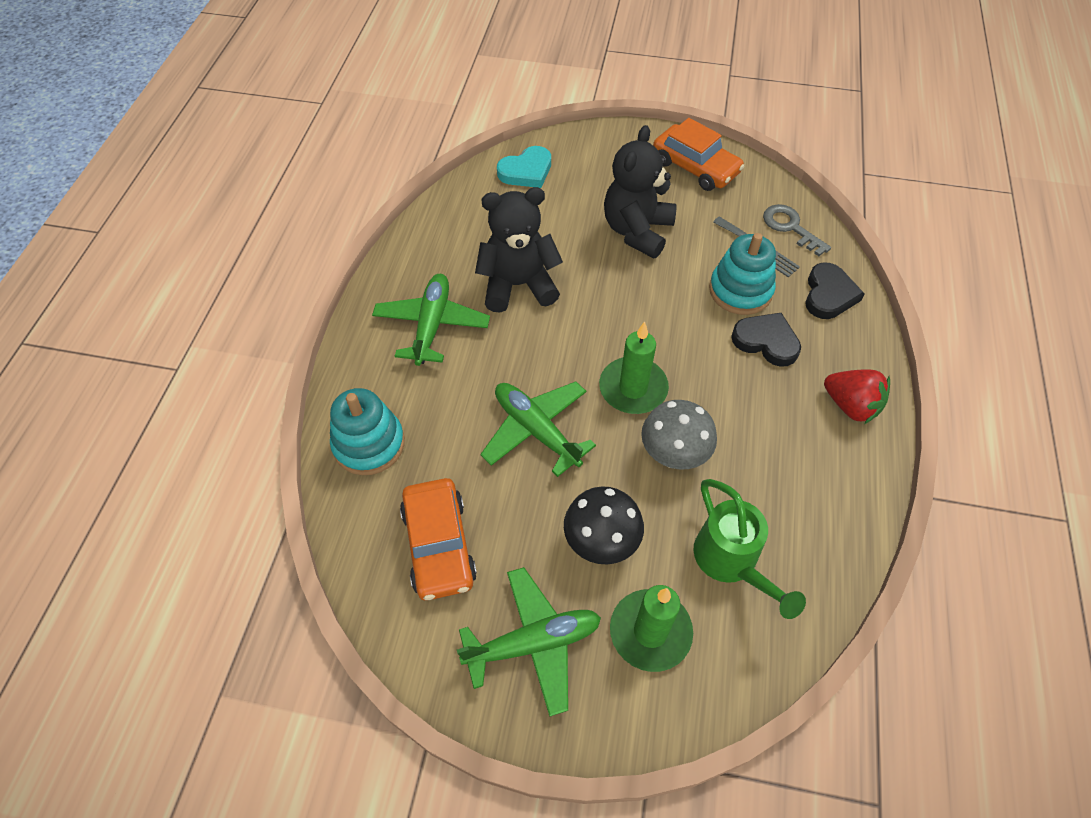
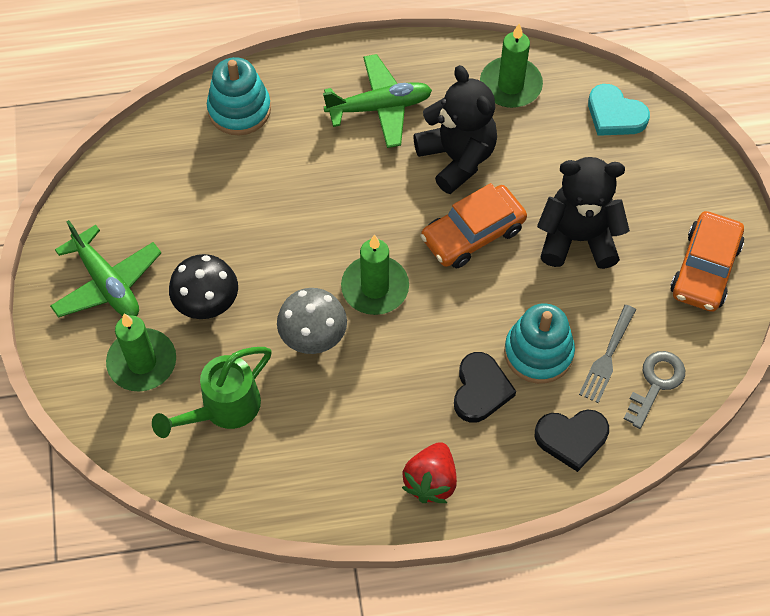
camera: 70 degrees right, 5 degrees up
orange car [400,478,477,600] -> orange car moved to [421,183,527,269]
green plane [481,382,596,477] -> none
none -> green candle [480,23,543,108]

